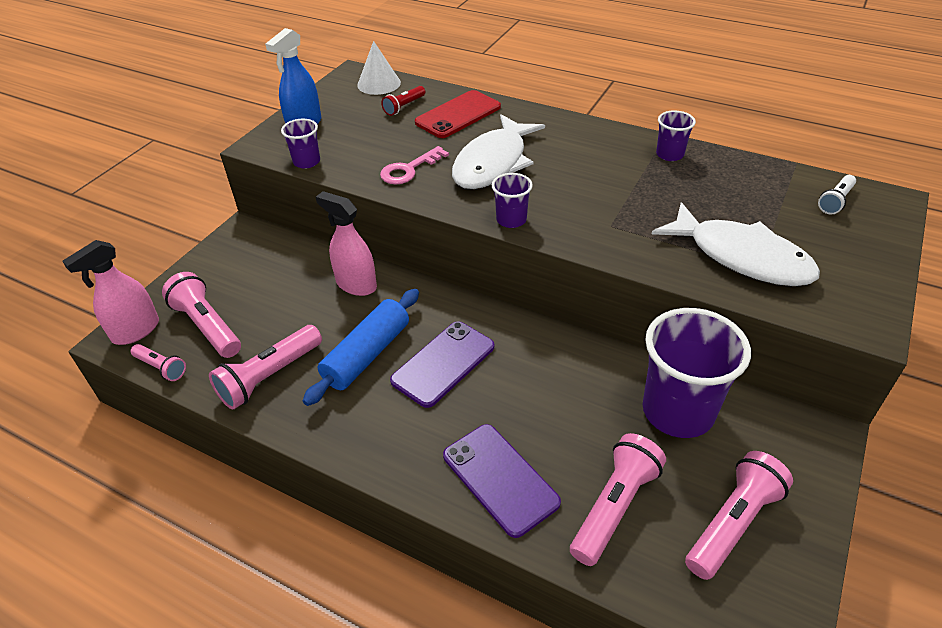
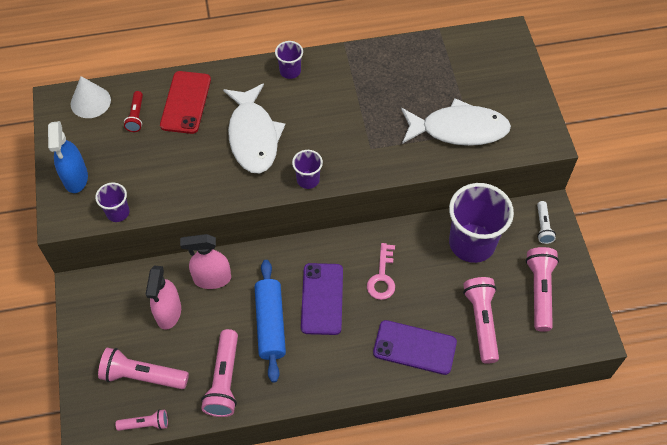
camera: 40 degrees left, 15 degrees up
pink spray bottle [62,240,159,345] -> pink spray bottle moved to [146,266,181,330]
pink key [380,146,449,184] -> pink key moved to [367,243,395,300]
purple cup [656,111,696,161] -> purple cup moved to [275,41,303,79]
white flashlight [818,175,856,214] -> white flashlight moved to [537,201,556,244]

